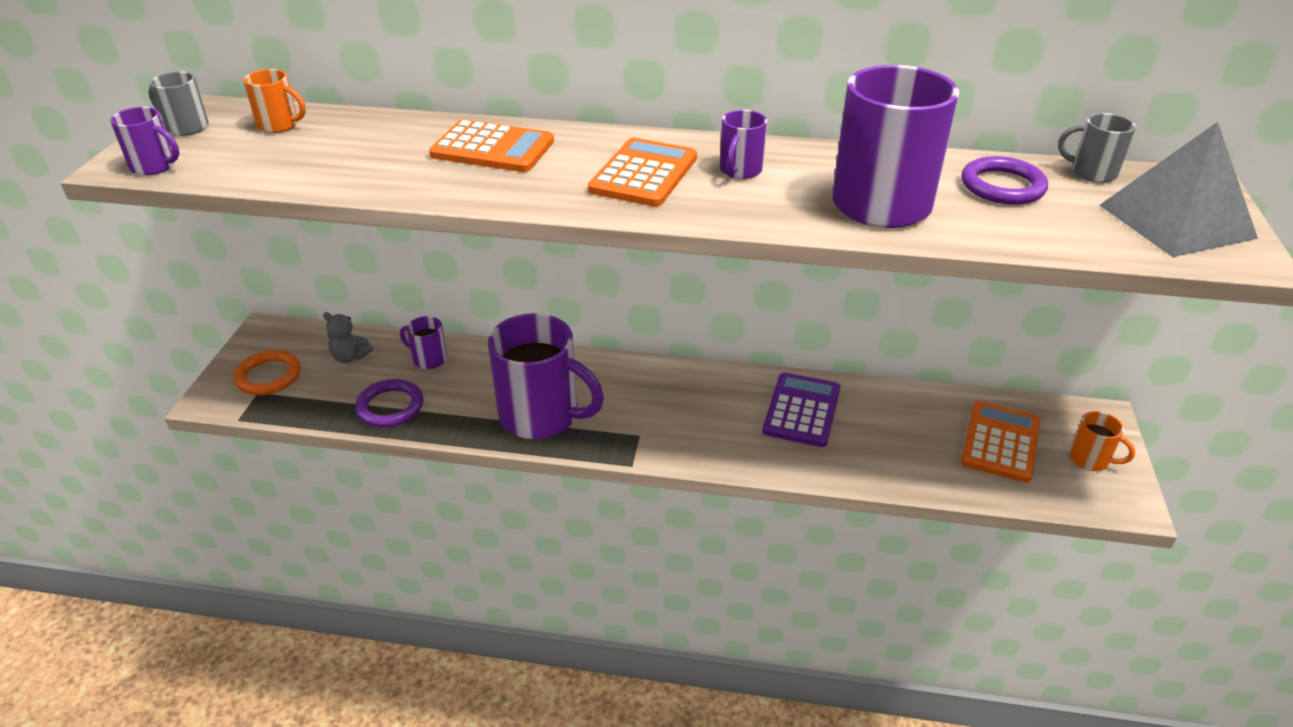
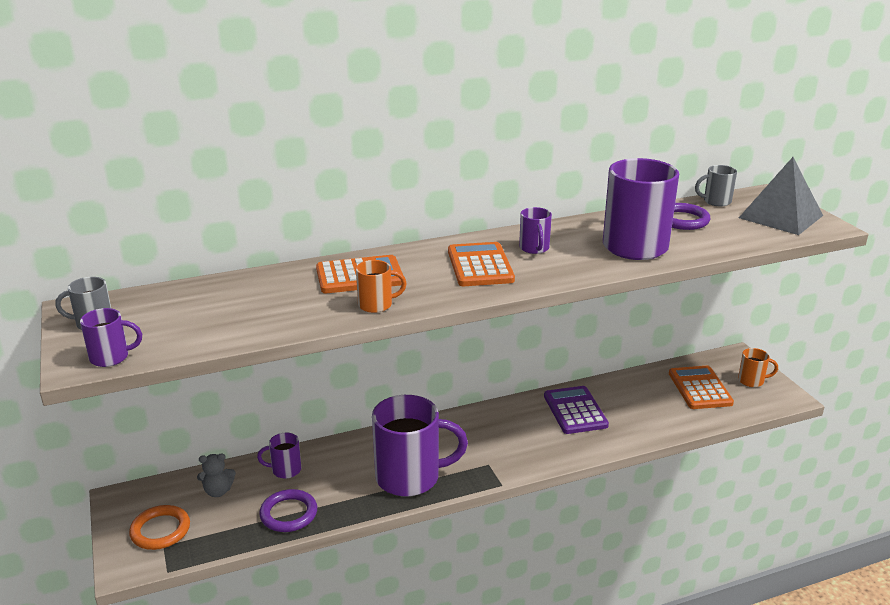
camera: 30 degrees left, 10 degrees down
orange mug [243,69,306,133] -> orange mug moved to [356,260,407,313]

